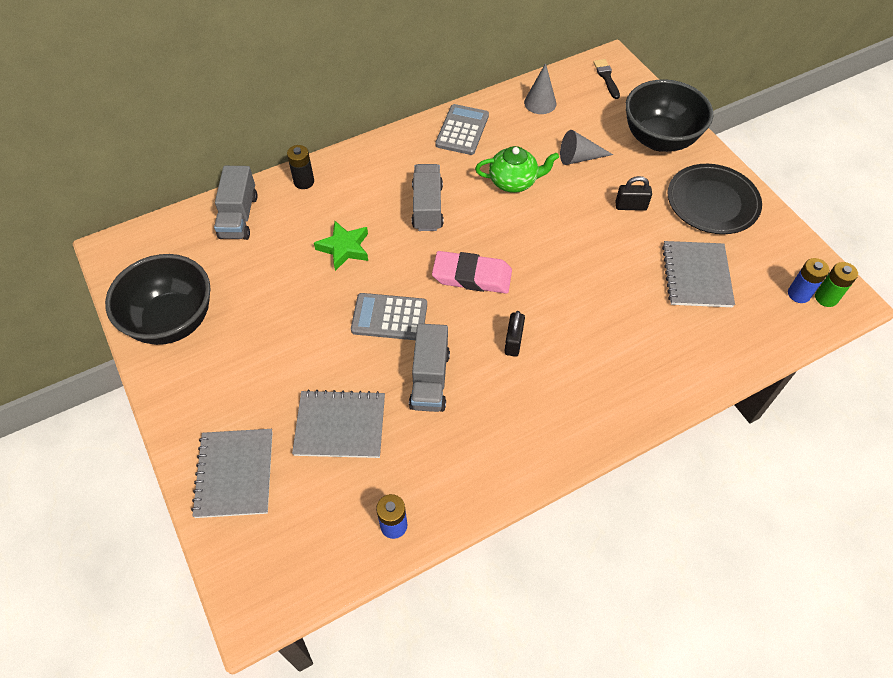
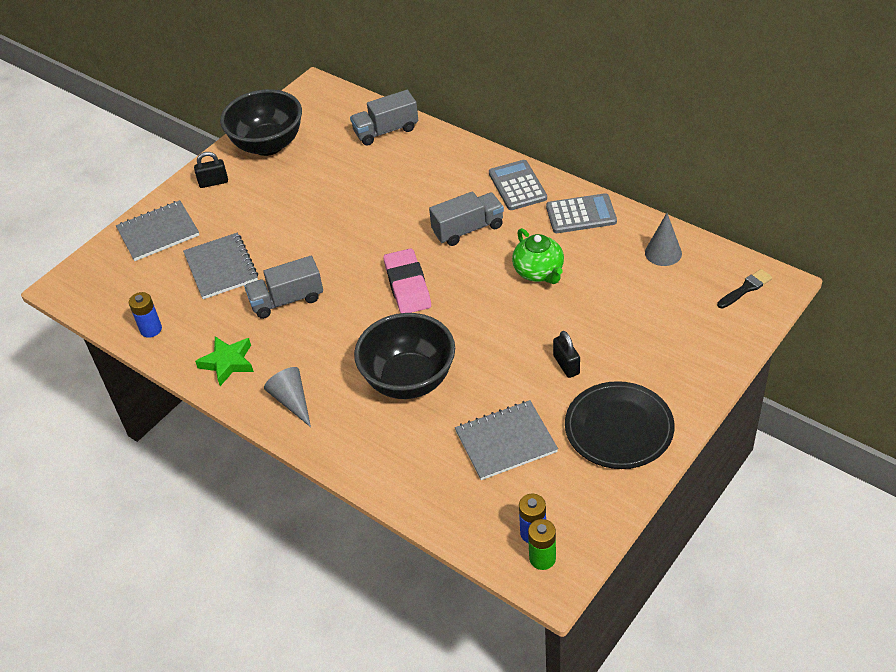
camera: 70 degrees right, 10 degrees down
black battery [287,145,314,189] -> none
green star [314,221,368,271] -> green star moved to [195,336,254,386]
grey calculator [351,293,427,340] -> grey calculator moved to [489,160,547,210]
black padlock [504,311,525,357] -> black padlock moved to [194,152,228,188]
grey cone [560,130,613,165] -> grey cone moved to [264,367,311,427]
black bowl [625,79,713,152] -> black bowl moved to [354,313,455,399]

